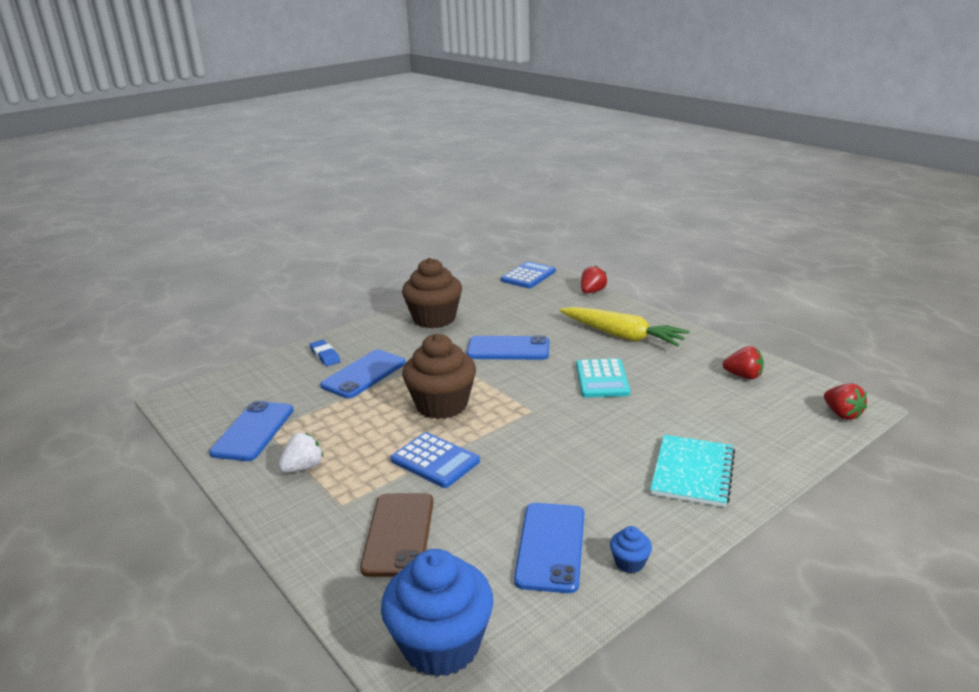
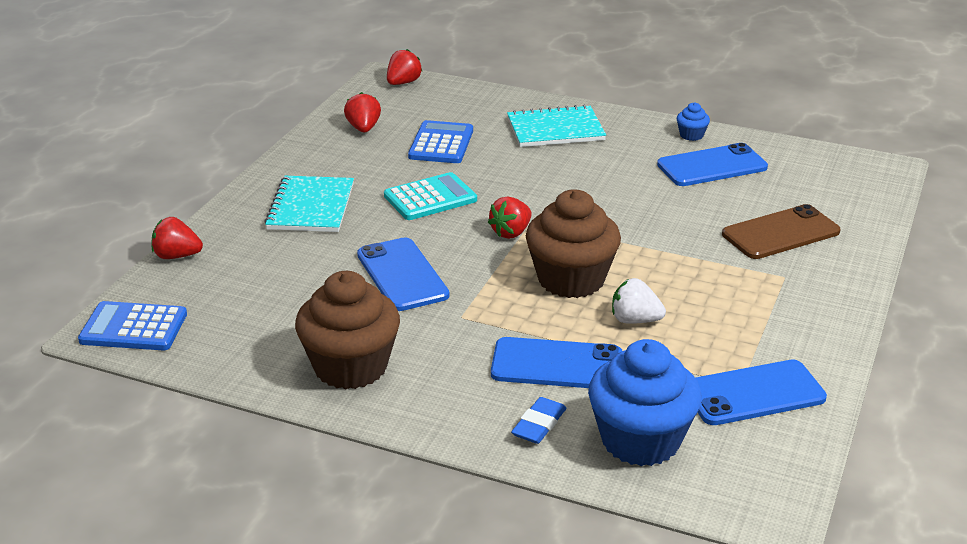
camera: 120 degrees left, 5 degrees up
white strawberry [278,433,323,473] -> white strawberry moved to [612,278,666,324]
blue cupcake [381,549,493,677] -> blue cupcake moved to [588,339,701,466]
blue calculator [391,432,480,488] -> blue calculator moved to [408,120,473,163]
yellow carrot [559,307,690,346] -> turquoise notebook [264,176,354,232]
none -> red strawberry [488,196,532,239]

